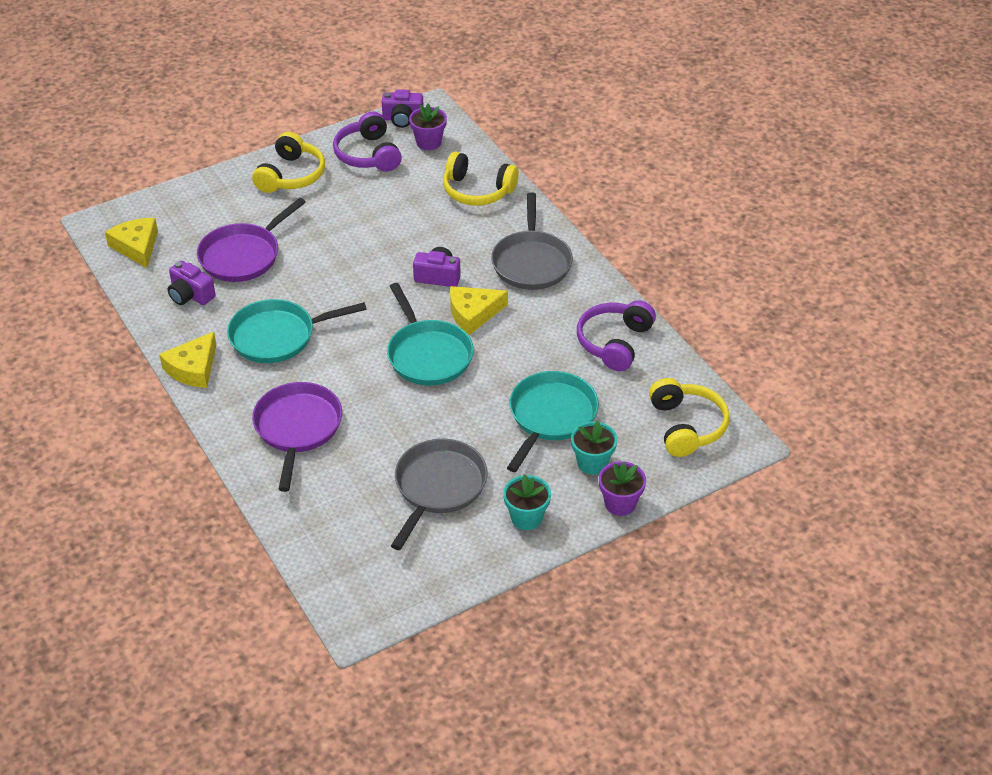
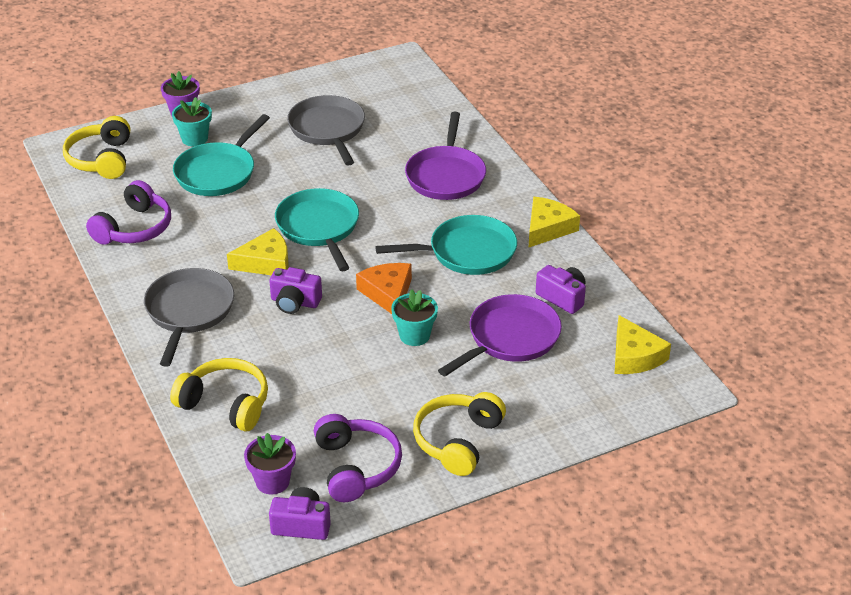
camera: 175 degrees left, 5 degrees down
grey pan [391,439,488,550] -> grey pan turned 135 degrees clockwise [287,95,365,166]
turquoise flower pot [503,474,551,530] -> turquoise flower pot moved to [391,289,438,346]
none -> orange cheese [356,263,412,314]

